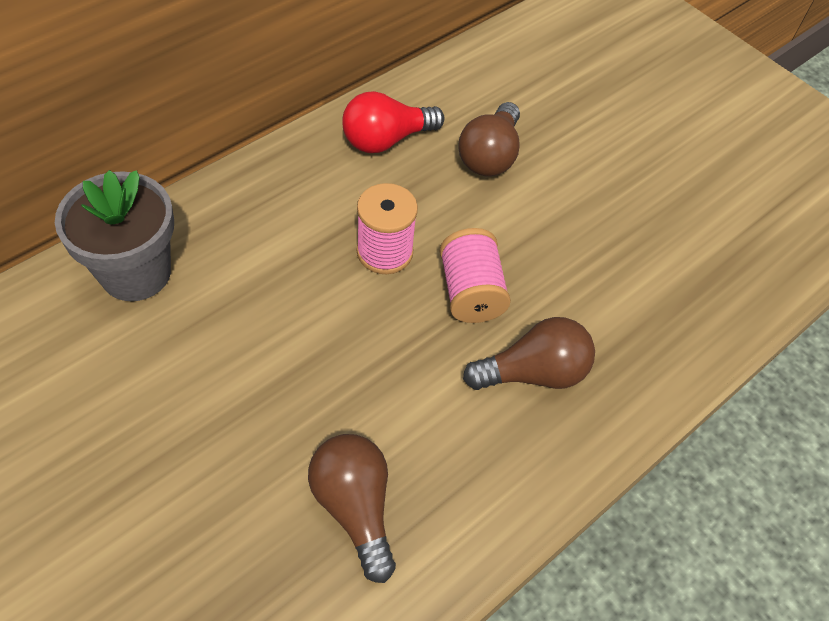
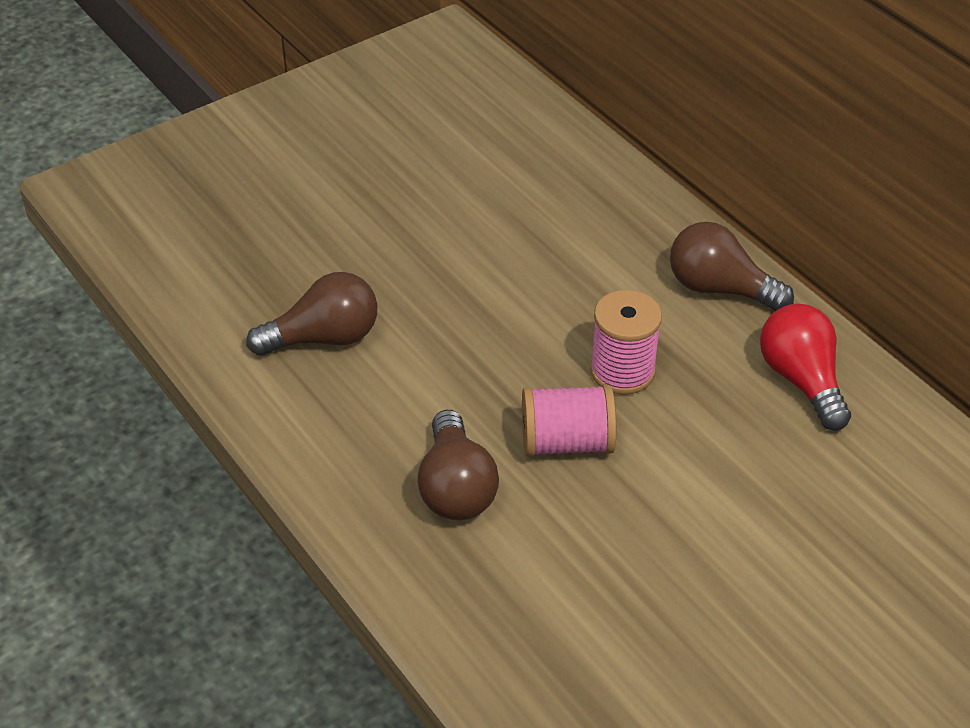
camera: 100 degrees right, 10 degrees down
grey flower pot [55,170,174,301] -> none
brown light bulb [459,102,520,177] -> brown light bulb moved to [670,222,794,311]

